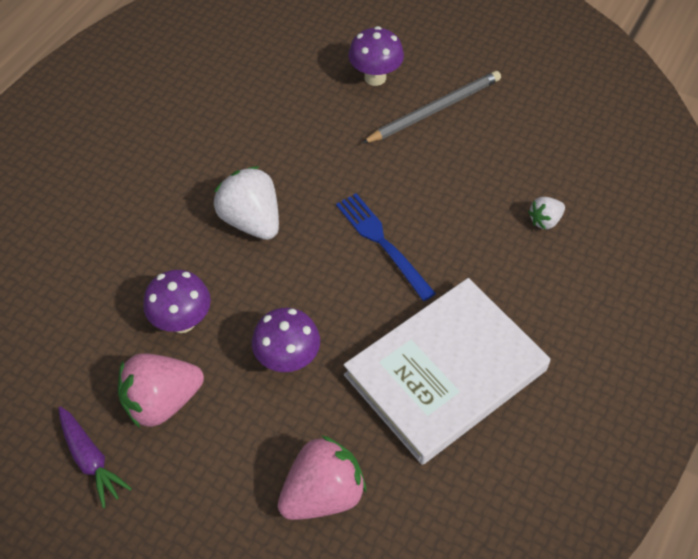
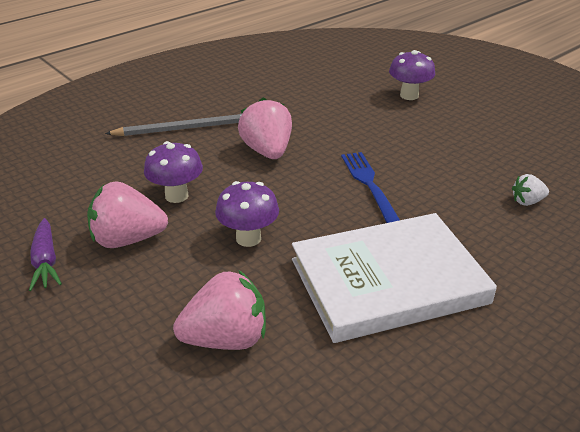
camera: 20 degrees right, 20 degrees down
white strawberry [214,166,279,240] -> pink strawberry [238,97,292,159]
grey pencil [362,71,501,144] -> grey pencil moved to [105,113,242,136]

